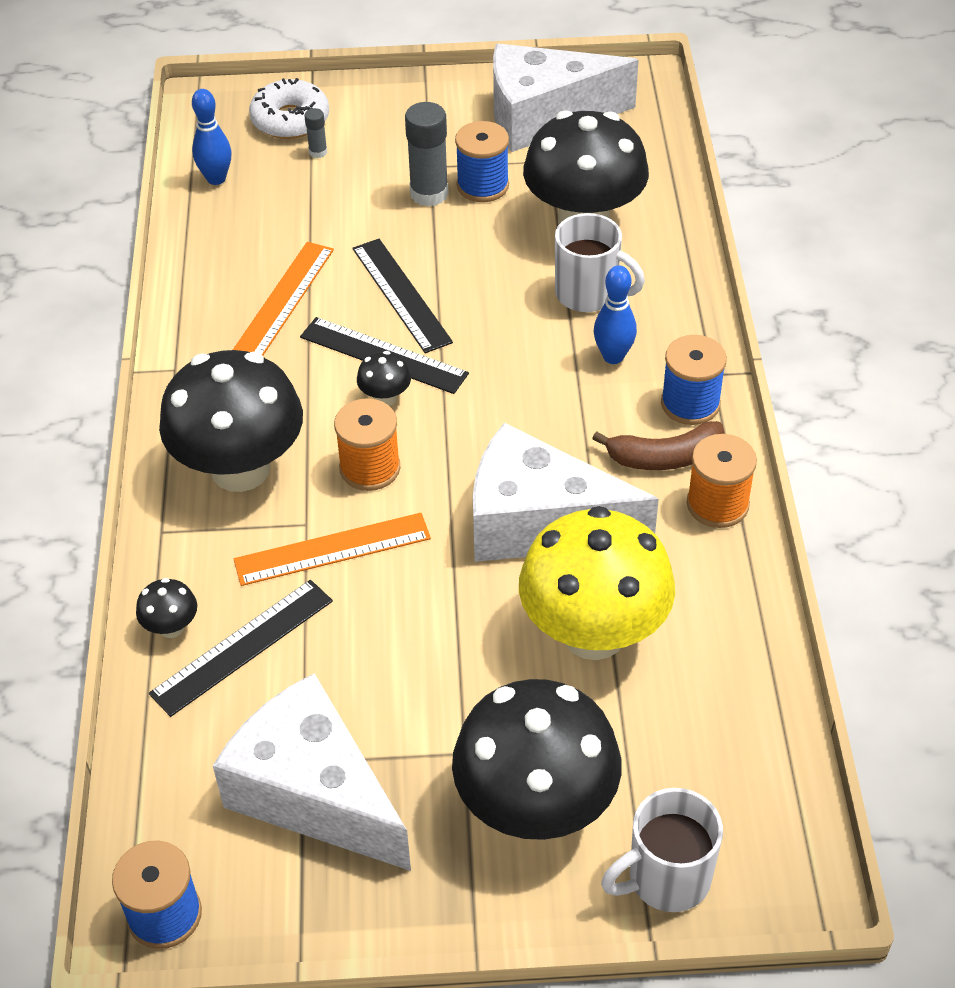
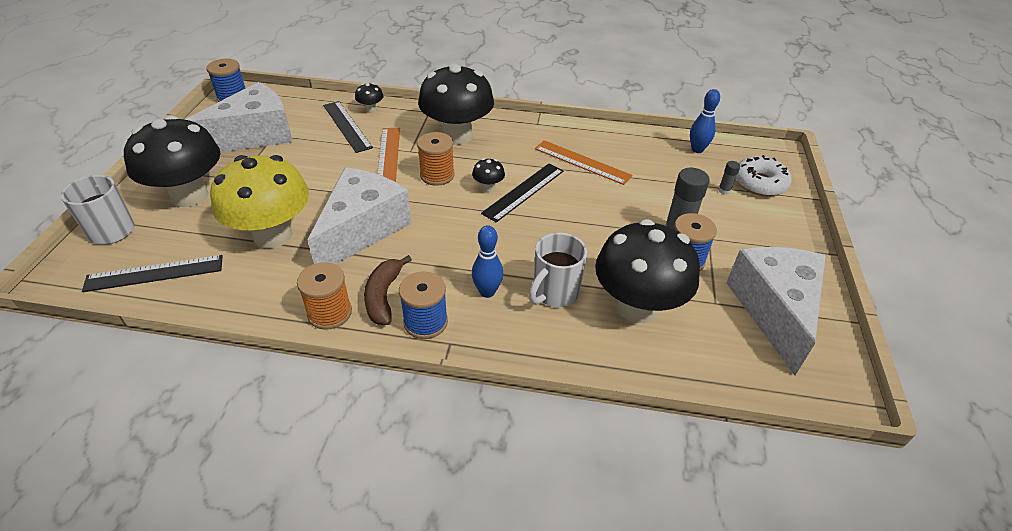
camera: 100 degrees right, 5 degrees down
black ruler [352,239,453,353] -> black ruler moved to [82,255,223,292]

